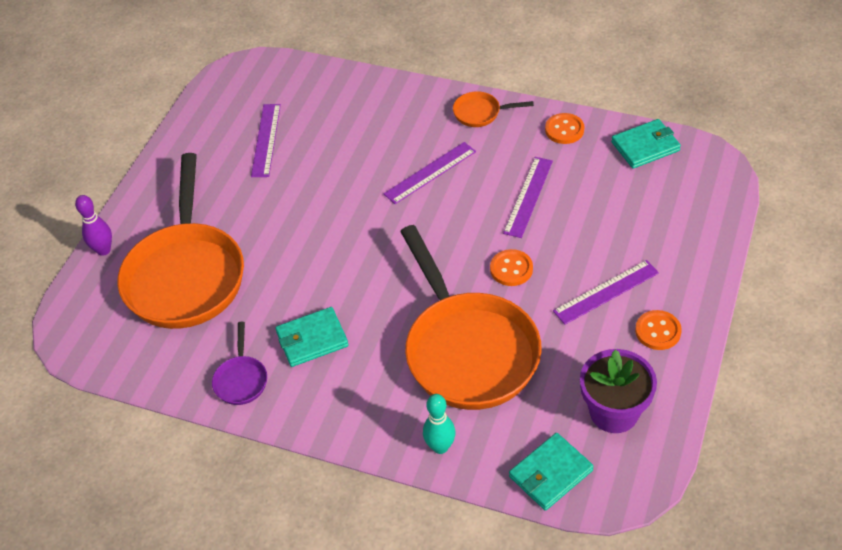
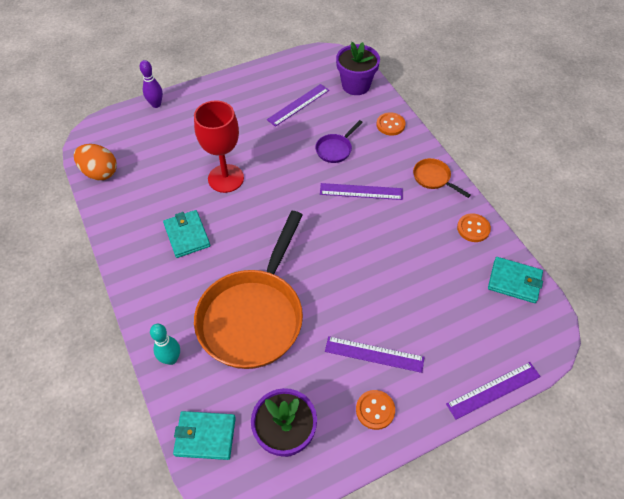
camera: 40 degrees right, 5 degrees up
orange pan [117,153,244,329] -> none
purple pan [212,322,267,405] -> purple pan moved to [315,120,363,163]
turquoise wallet [275,307,349,367] -> turquoise wallet turned 45 degrees clockwise [163,210,210,258]
orange button [490,249,533,286] -> orange button moved to [377,112,406,136]
purple ruler [503,157,553,238] -> purple ruler moved to [446,362,541,420]
none -> orange egg [74,144,117,180]
none -> red goblet [194,100,244,193]
none -> purple flower pot [336,42,380,95]

